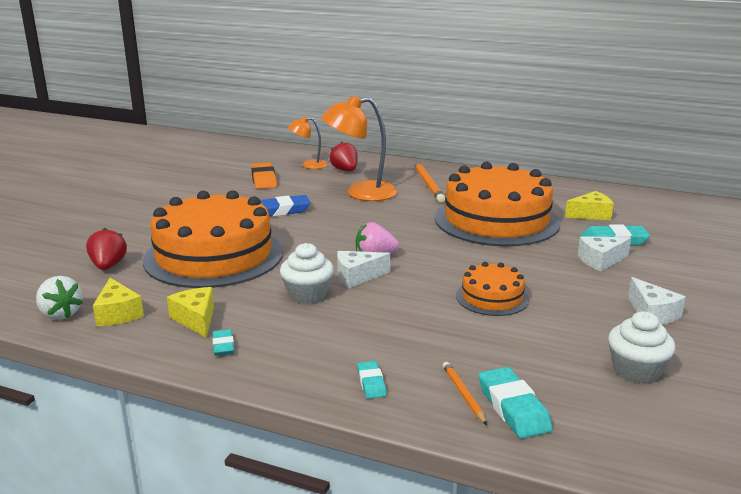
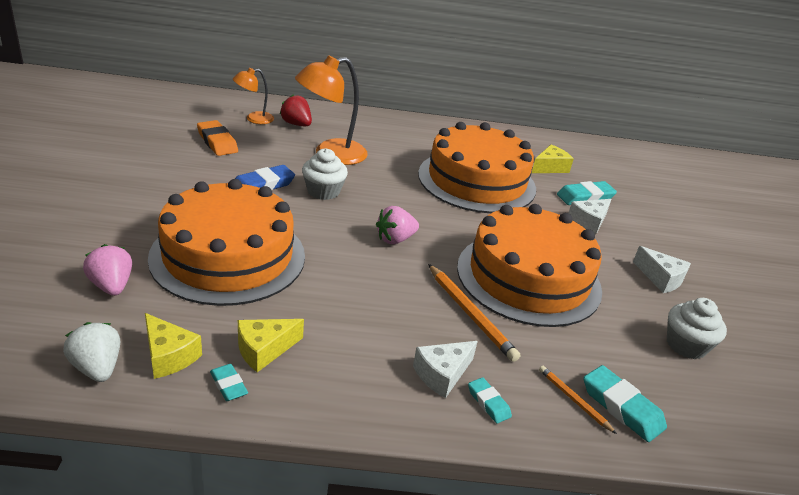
camera: 25 degrees left, 10 degrees up
white strawberry [36,276,83,320] -> white strawberry turned 150 degrees counterclockwise [63,322,120,382]
red strawberry [86,228,127,270] -> pink strawberry [83,244,132,296]
yellow cheese [167,287,214,338] -> yellow cheese turned 75 degrees counterclockwise [238,319,304,372]
turquoise eraser [212,329,234,356] -> turquoise eraser moved to [210,364,248,401]
white cupcake [280,243,334,304] -> white cupcake moved to [302,148,348,200]
white cheese [337,251,390,288] -> white cheese moved to [413,341,478,398]
orange pencil [415,163,445,203] -> orange pencil moved to [428,264,520,362]
orange cake [456,262,529,316] -> orange cake [457,204,602,327], size x2.11

